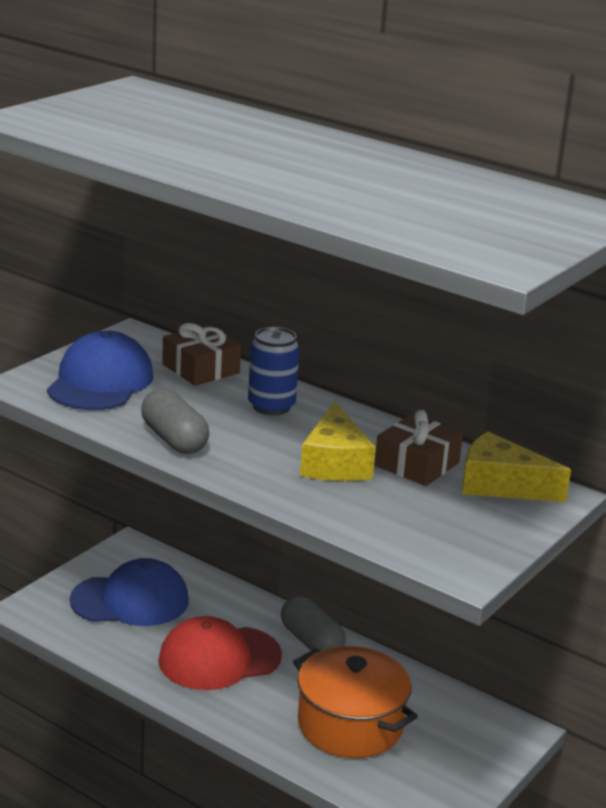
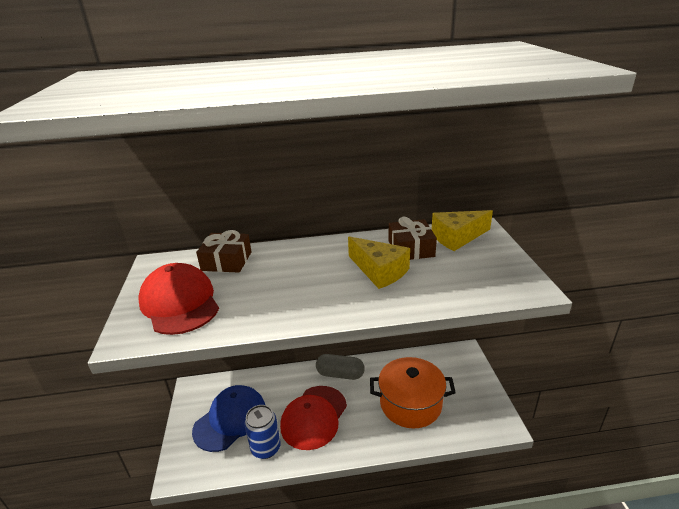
camera: 40 degrees left, 5 degrees up
blue cap [47,331,154,410] -> red cap [138,263,219,335]
grey capsule [141,389,209,454] -> none
blue can [248,327,300,415] -> blue can moved to [244,405,281,459]

